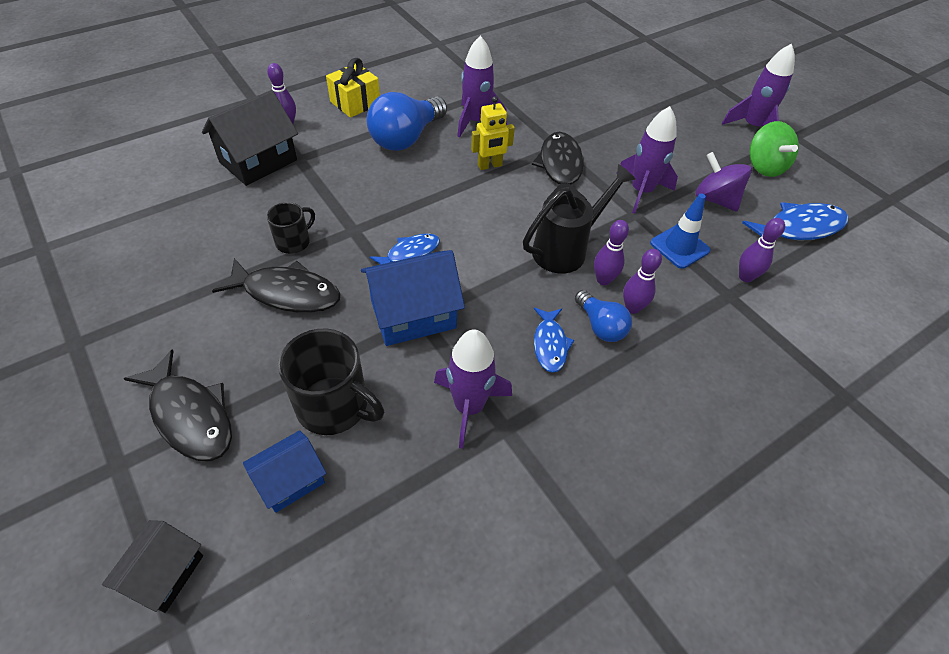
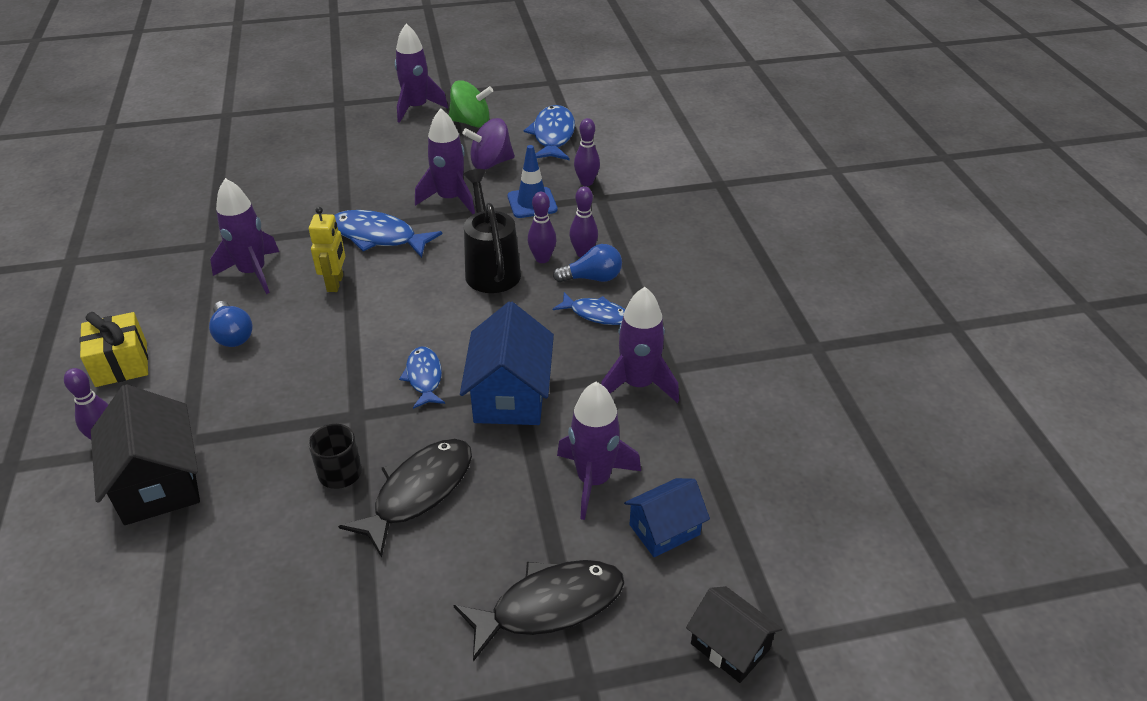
camera: 65 degrees left, 10 degrees down
blue house [243,430,327,513] -> blue house turned 75 degrees clockwise [624,478,710,557]
black mug [278,329,384,435] -> purple rocket [557,382,641,520]
blue light bulb [367,92,447,151] -> blue light bulb [209,301,253,347], size x0.57
black fish [532,132,587,200] -> blue fish [334,210,442,258]

